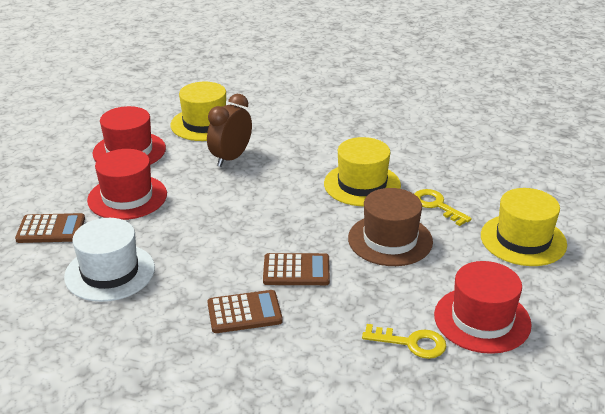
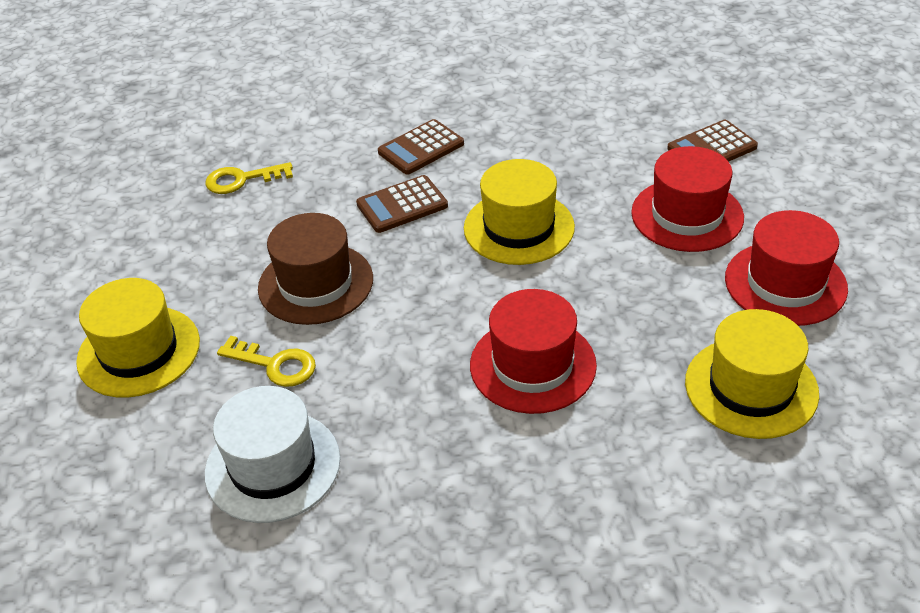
camera: 155 degrees right, 10 degrees up
white hat [64,218,155,302] -> white hat moved to [205,386,340,523]
brown clock [207,94,252,167] -> none
yellow hat [324,137,401,206] -> yellow hat moved to [464,159,575,265]
red hat [434,261,532,354] -> red hat moved to [470,289,597,414]

